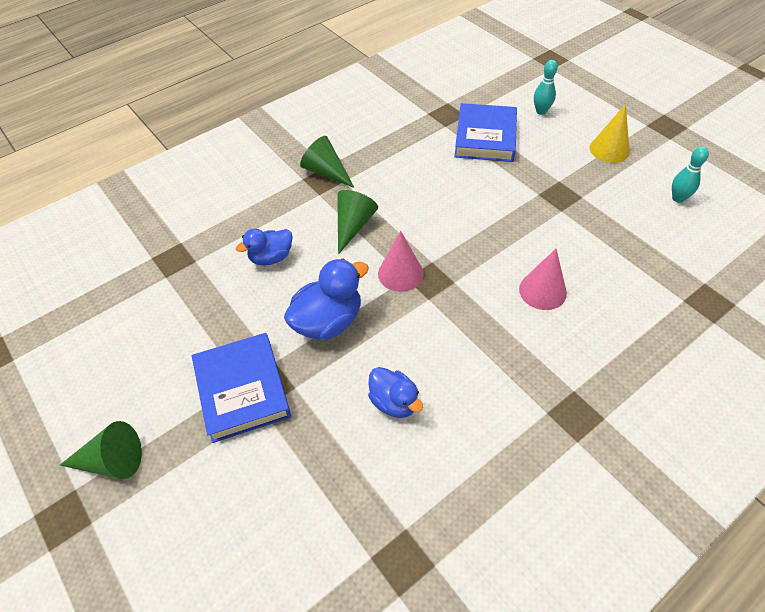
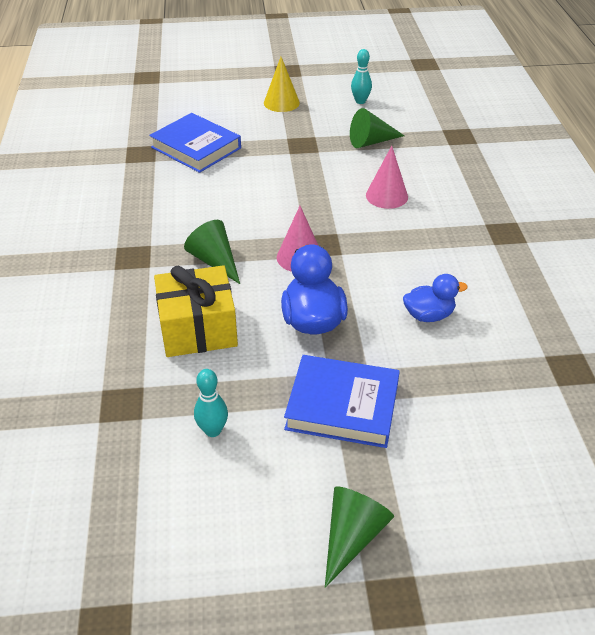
camera: 60 degrees left, 10 degrees down
blue duck [236,229,293,266] -> yellow gift [154,265,238,357]
green cone [300,136,355,188] -> green cone moved to [350,108,404,148]
turquoise bowling pin [534,60,558,115] -> turquoise bowling pin moved to [194,369,228,437]

